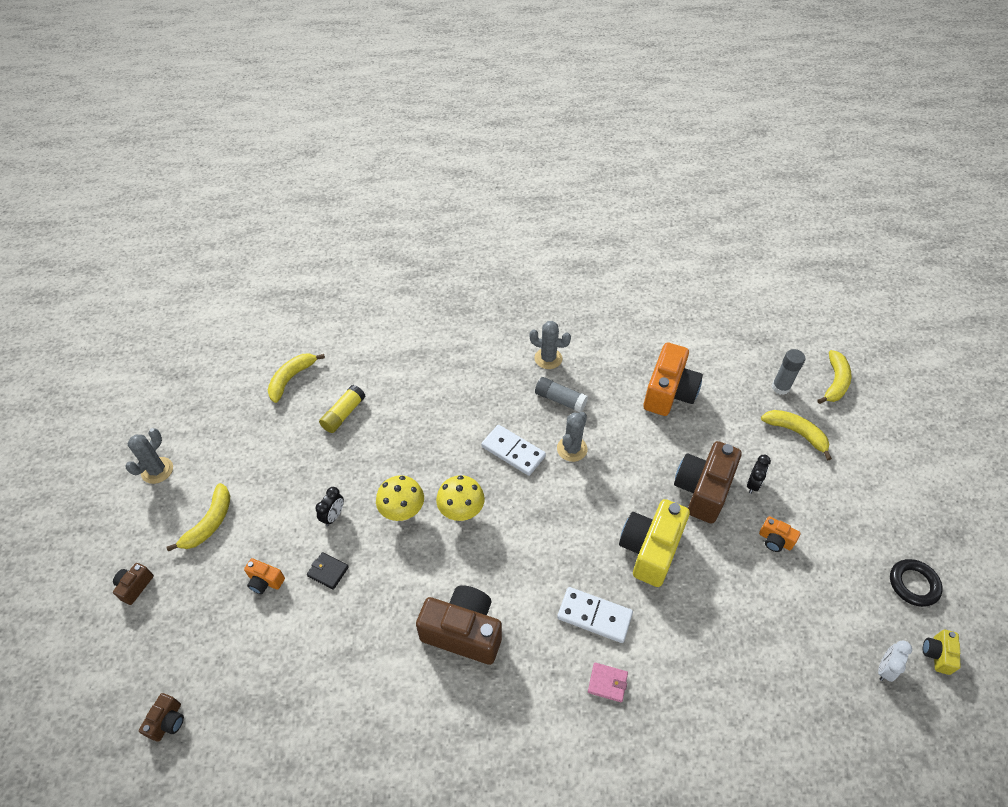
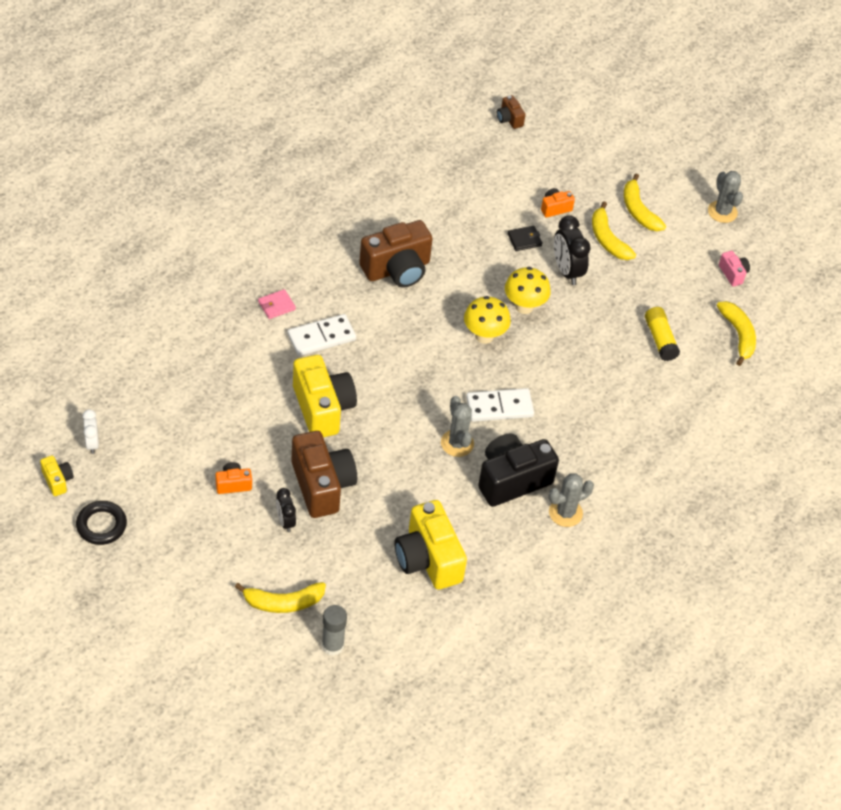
camera: 130 degrees right, 0 degrees up
brown camera [113,563,154,605] -> none
black clock [315,487,344,526] -> black clock [554,215,590,285], size x1.68
grey glue stick [535,377,588,412] -> black camera [478,433,559,507]
orange camera [643,342,703,416] -> yellow camera [395,500,467,590]
yellow banana [817,350,851,404] -> yellow banana moved to [592,201,636,260]
none -> pink camera [719,251,750,287]

